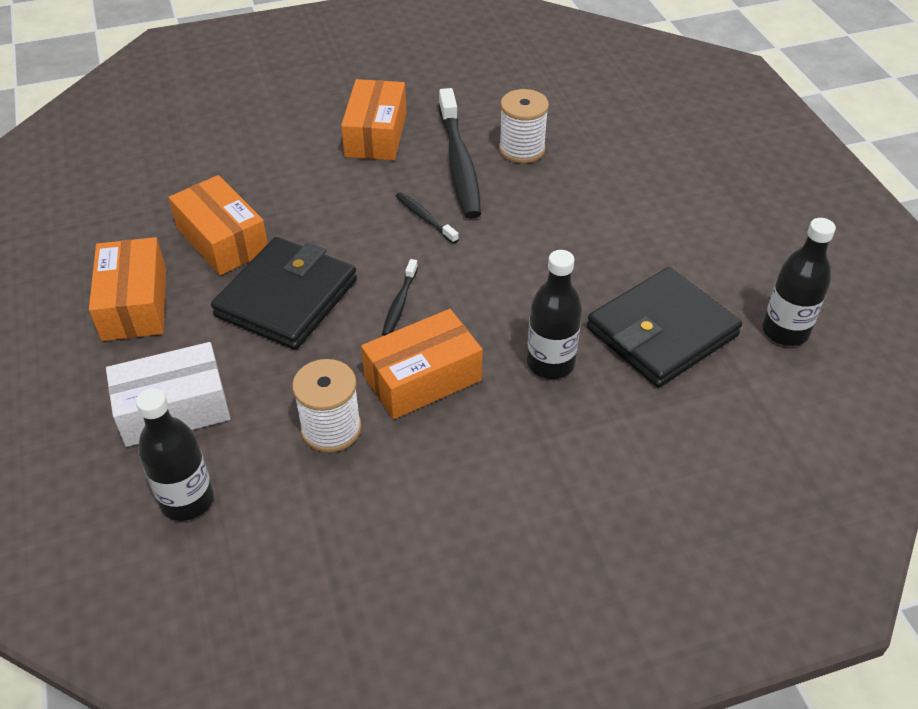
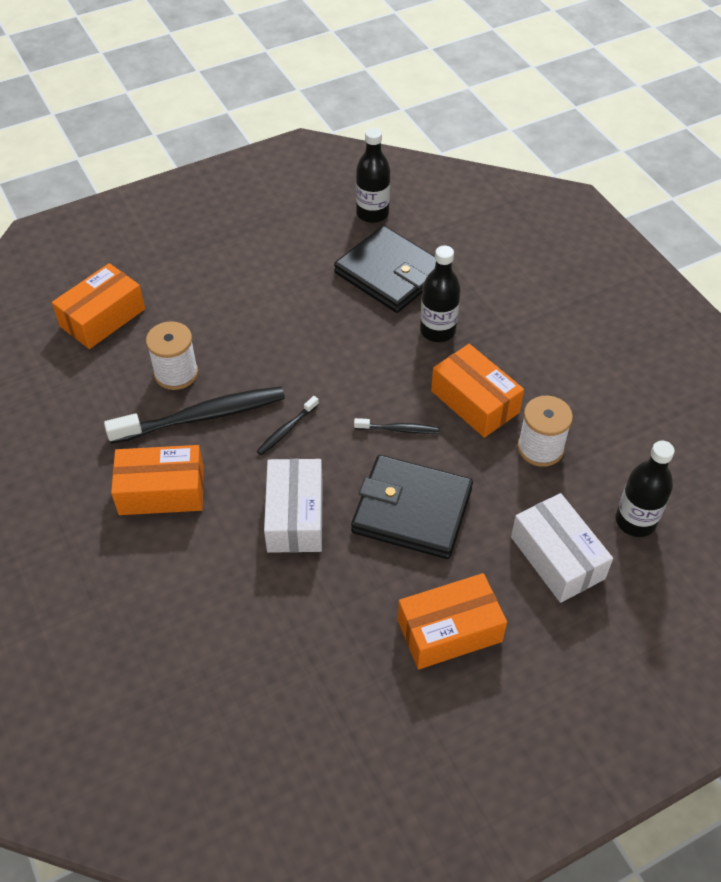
camera: 100 degrees left, 5 degrees up
orange box [169,175,268,275] -> orange box moved to [52,263,145,349]
none -> white box [264,459,323,553]

